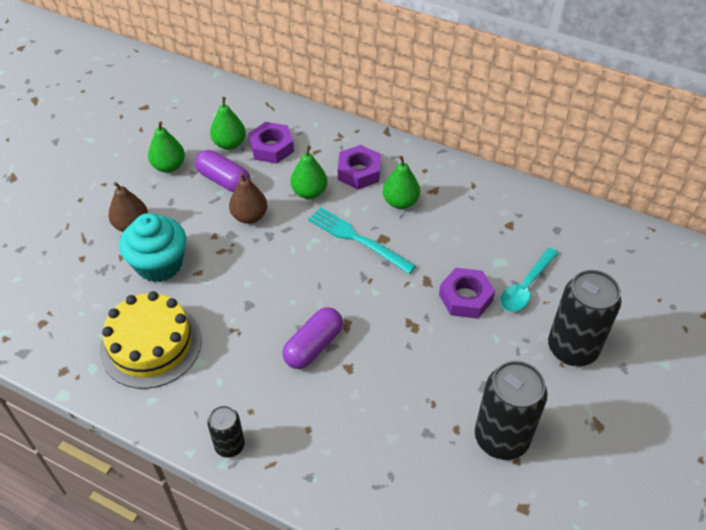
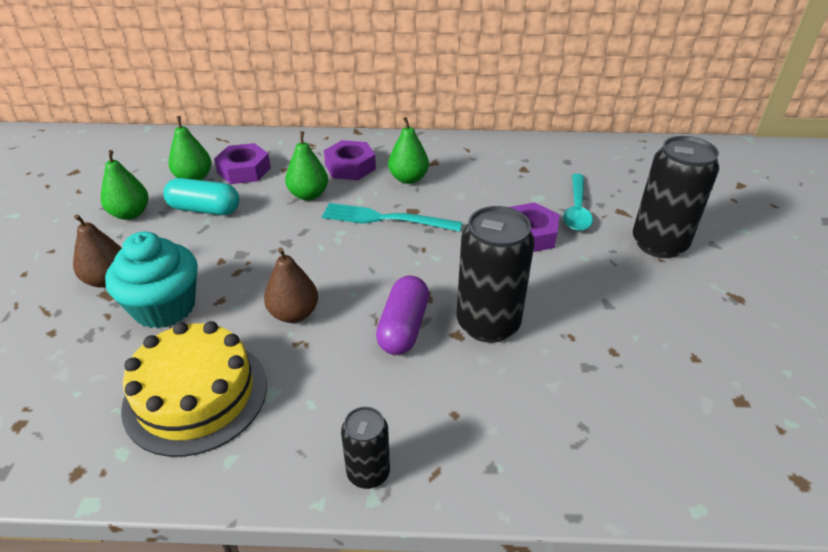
camera: 25 degrees left, 10 degrees down
purple capsule [195,150,251,192] -> turquoise capsule [163,178,240,215]
brown pear [229,173,267,224] -> brown pear moved to [264,248,318,323]
black can [475,361,548,460] -> black can moved to [457,206,535,343]

